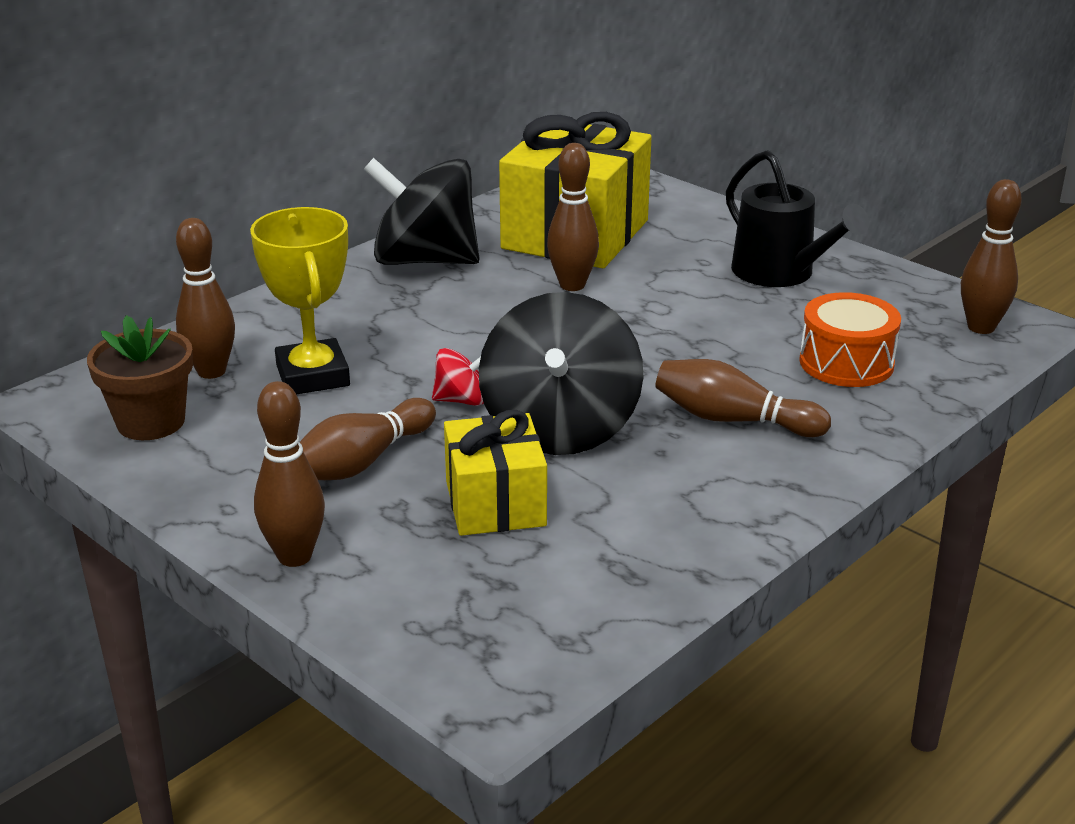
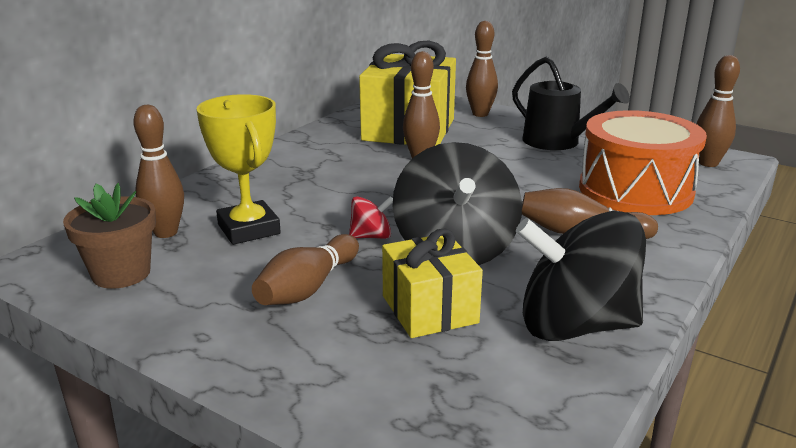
camera: 10 degrees left, 5 degrees down
brown bowling pin [254,381,325,567] -> brown bowling pin moved to [466,21,498,117]
black spinning top [364,158,479,265] -> black spinning top moved to [516,211,646,341]
orange drum [799,292,901,387] -> orange drum [579,110,707,215], size x1.65

